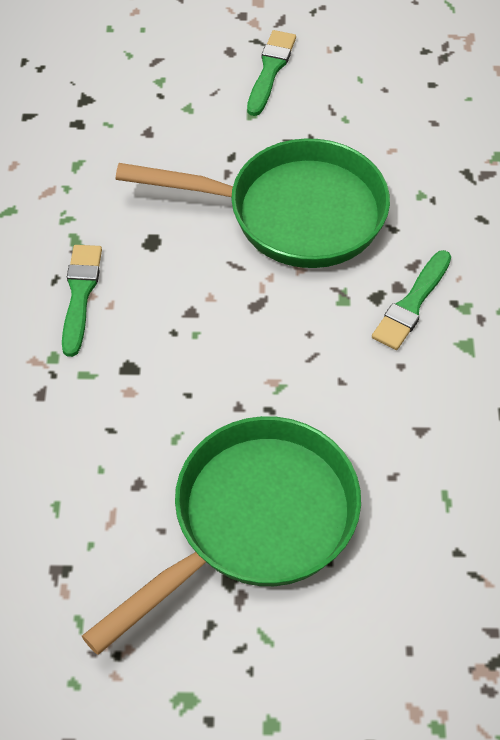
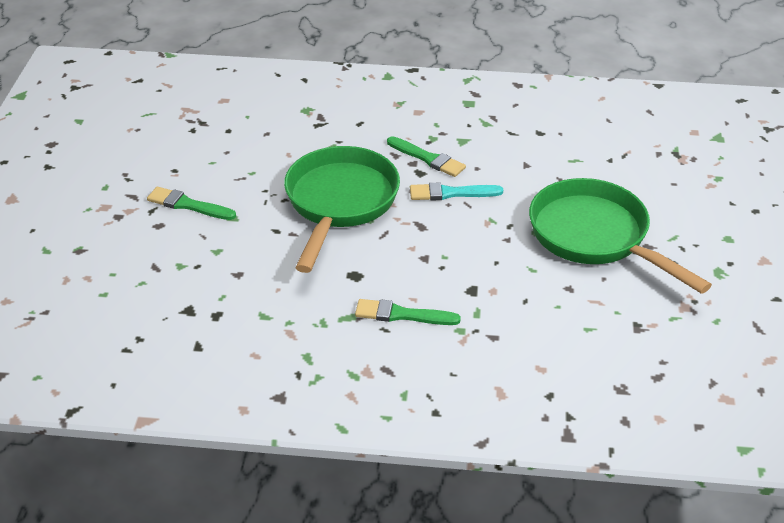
camera: 85 degrees left, 15 degrees down
none -> turquoise brush [410,182,503,201]

